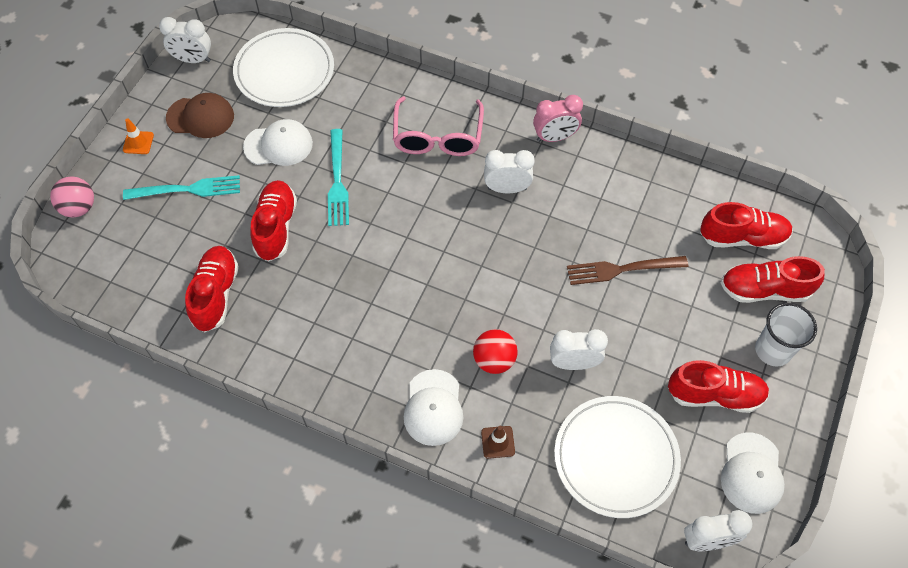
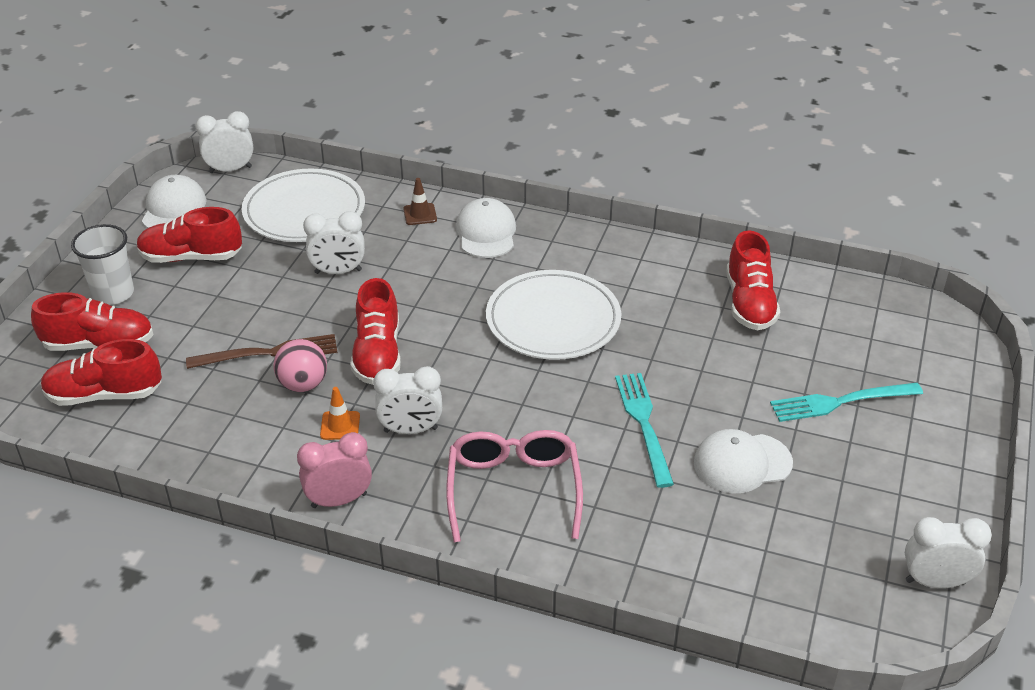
camera: 175 degrees right, 20 degrees down
pink ball [50,177,94,217] -> pink ball moved to [273,339,327,392]
orange traffic cone [123,118,154,154] -> orange traffic cone moved to [320,387,360,440]
brown cap [166,93,234,138] -> none
white plate [233,28,334,107] -> white plate moved to [486,270,621,360]
red shoe [250,180,297,262] -> red shoe moved to [350,278,401,385]
red ball [473,329,518,374] -> none

